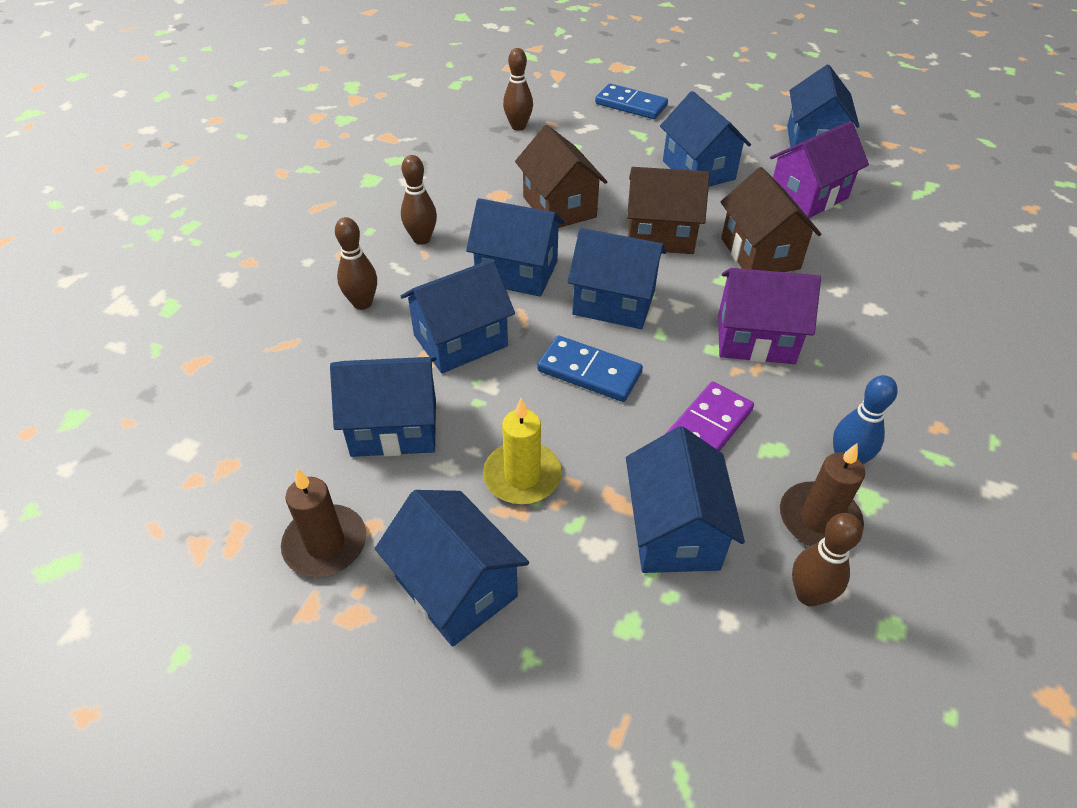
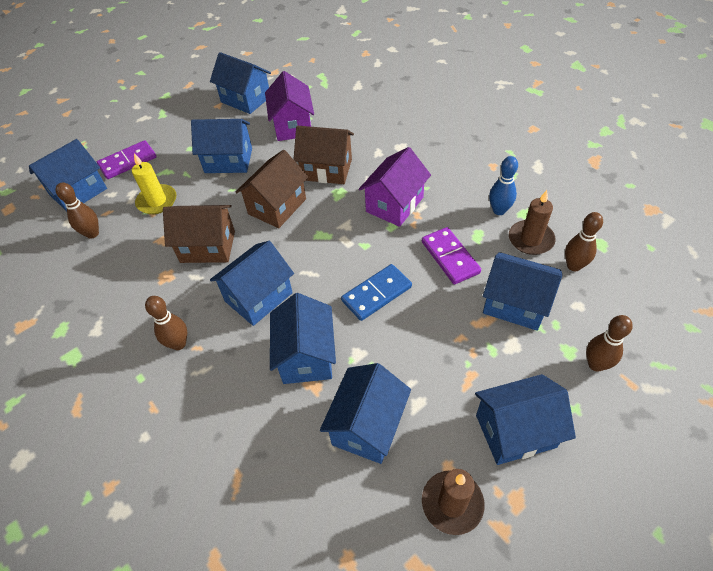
camera: 60 degrees left, 5 degrees up
brown bowling pin [335,217,377,310] -> brown bowling pin moved to [586,315,633,372]
yellow candle [483,398,562,504] -> yellow candle moved to [132,153,177,214]
blue house [567,228,666,329] -> blue house moved to [29,139,107,211]
blue domino [595,83,668,119] -> purple domino [97,140,156,179]

